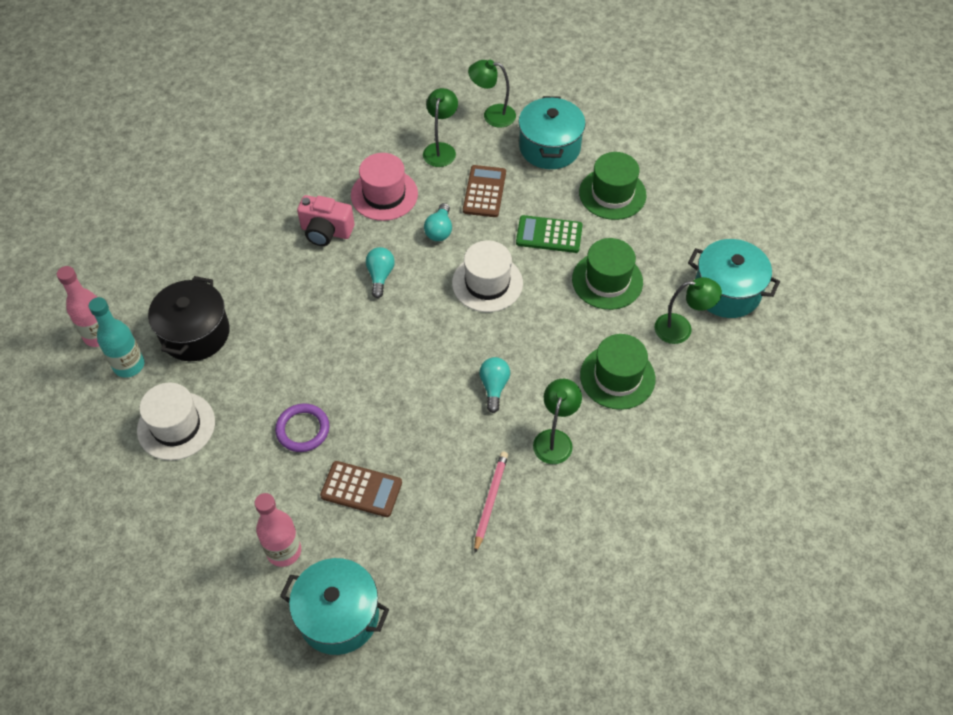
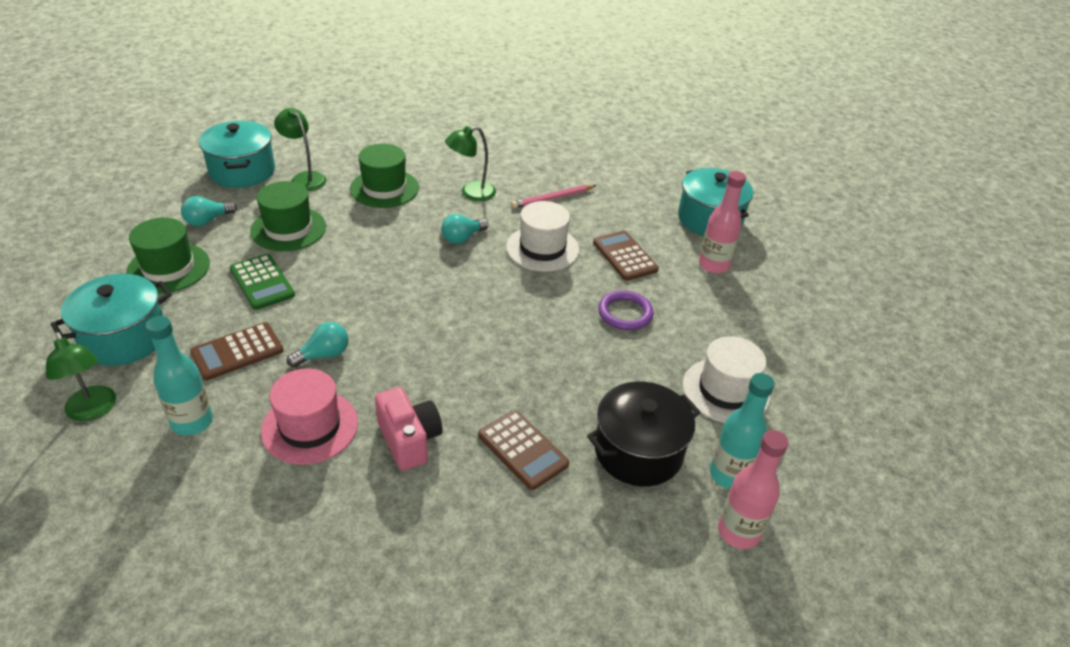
camera: 135 degrees left, 15 degrees down
turquoise light bulb [366,247,395,298] -> turquoise light bulb moved to [181,196,237,226]
green lamp [423,88,458,167] -> turquoise bottle [146,316,213,436]
white hat [452,240,523,312] -> white hat moved to [506,201,579,272]
none -> brown calculator [478,410,569,490]

